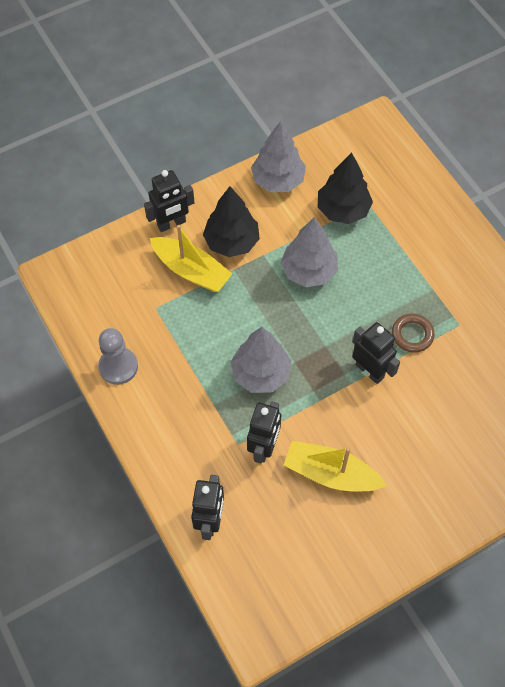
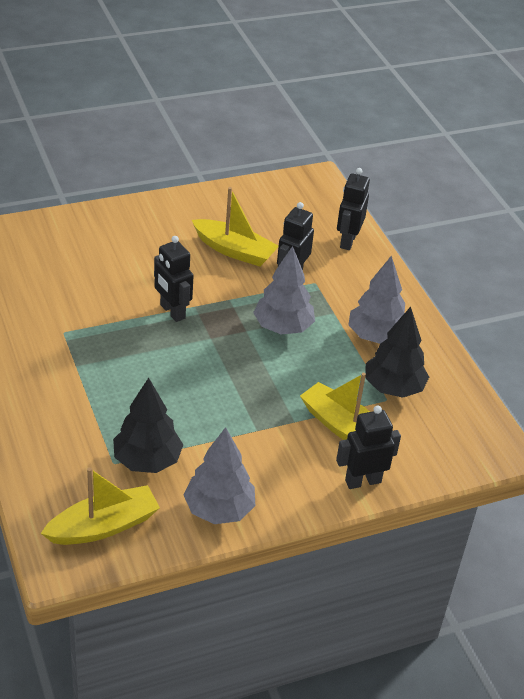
camera: 175 degrees left, 20 degrees down
grey pawn [98,328,138,385] -> none
black tree [203,186,260,257] -> black tree moved to [366,307,429,398]
grey tree [281,217,338,287] -> grey tree moved to [348,255,405,344]
brown ring [392,314,435,353] -> none
none -> yellow boat [40,468,160,545]

